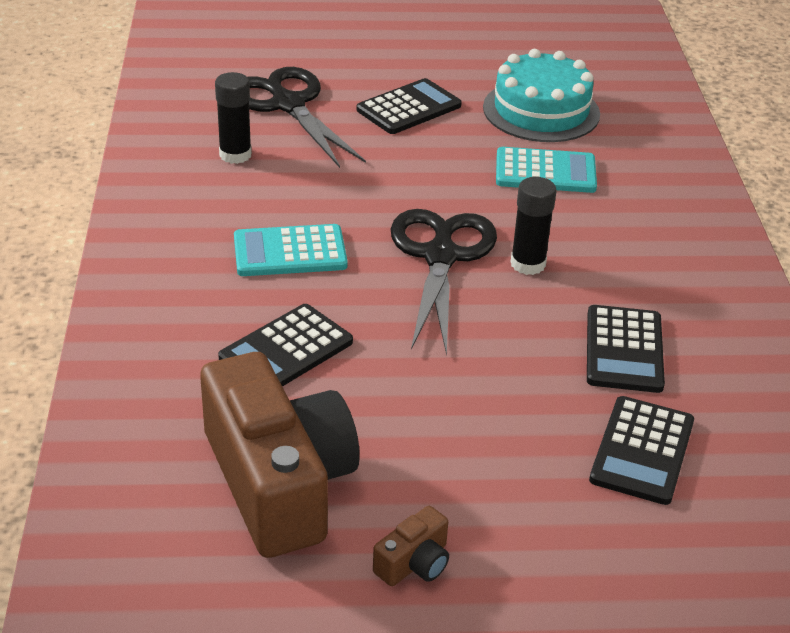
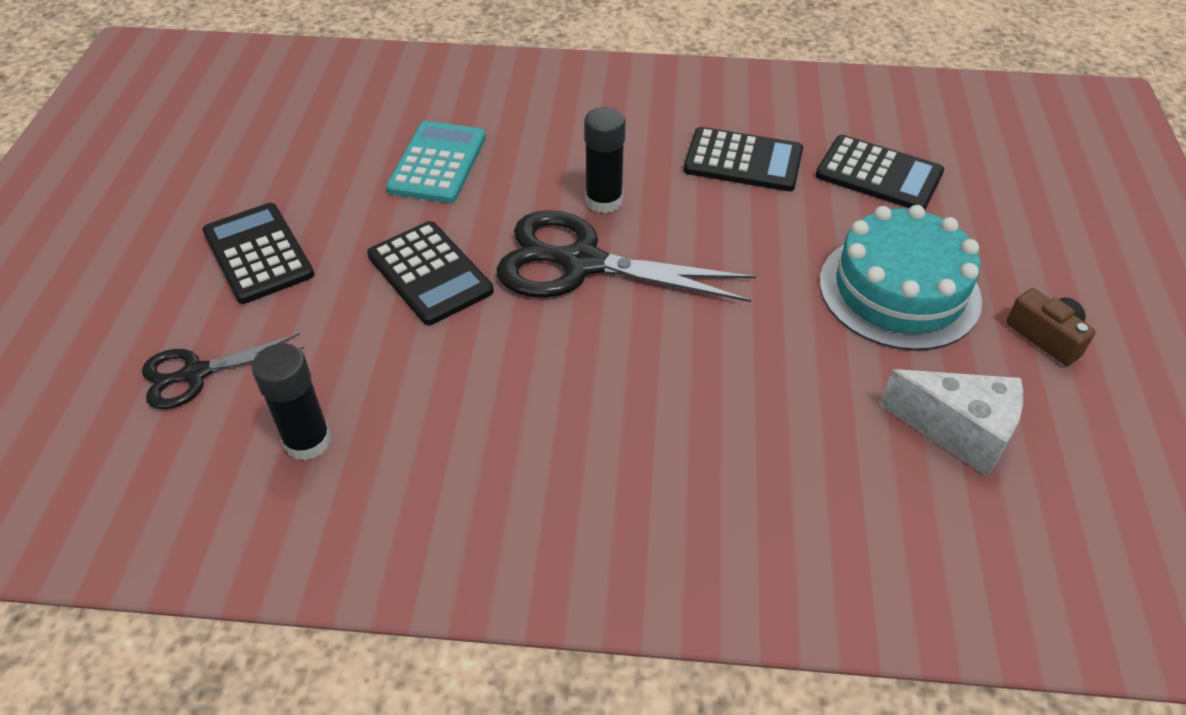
camera: 80 degrees left, 10 degrees up
brown camera [200,352,360,558] -> white cheese [879,369,1023,476]
black calculator [218,304,353,387] -> black calculator moved to [367,221,494,325]
turquoise calculator [234,224,348,276] -> none
black scissors [247,67,366,168] -> black scissors [142,333,304,409], size x0.56
turquoise cake [483,49,600,142] -> turquoise cake moved to [820,205,982,351]

